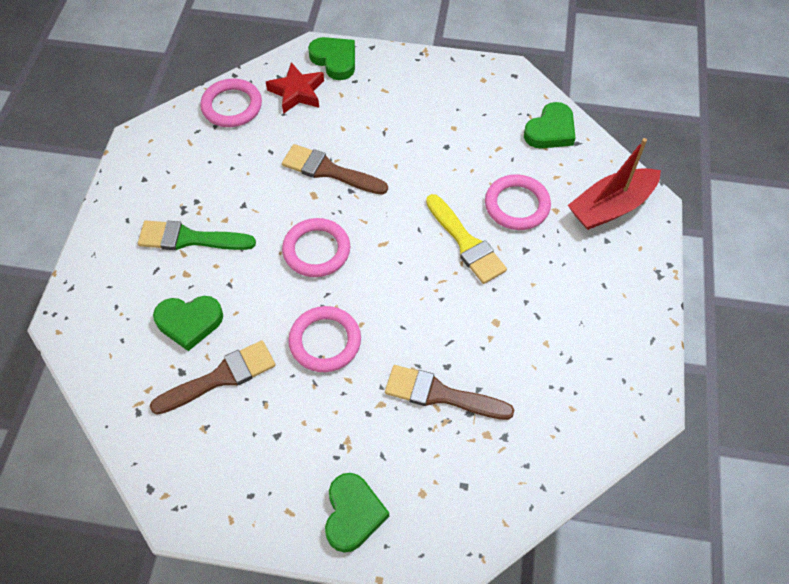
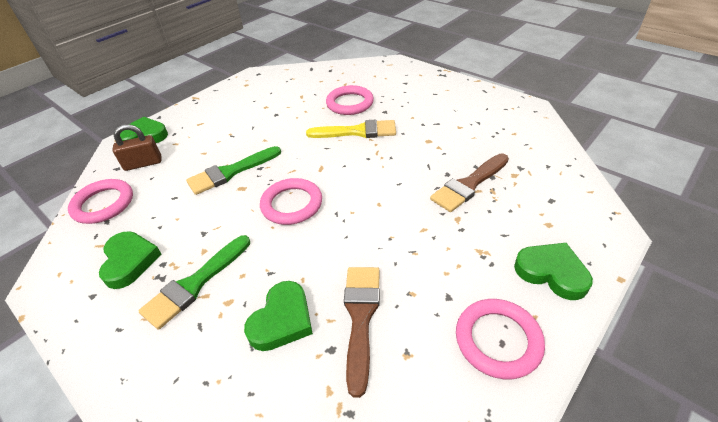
camera: 55 degrees left, 15 degrees down
red star [266,62,324,114] -> brown padlock [112,124,161,171]
brown brush [282,144,388,195] -> green brush [186,146,281,195]
pink ring [288,306,361,372] -> pink ring moved to [456,299,545,379]
green heart [524,102,575,148] -> green heart moved to [99,231,161,289]
red boat [568,138,661,230] -> none

